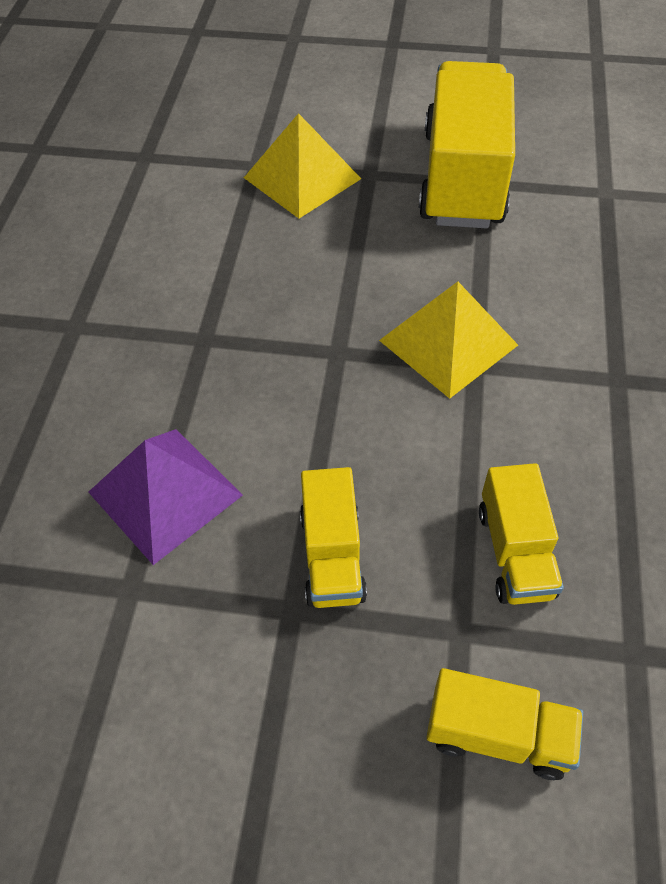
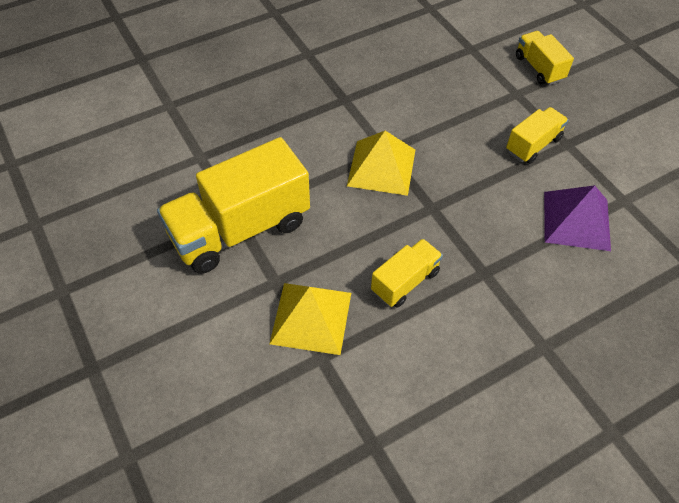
camera: 130 degrees left, 0 degrees up
yellow truck [479,463,564,605] -> yellow truck moved to [371,239,443,308]

